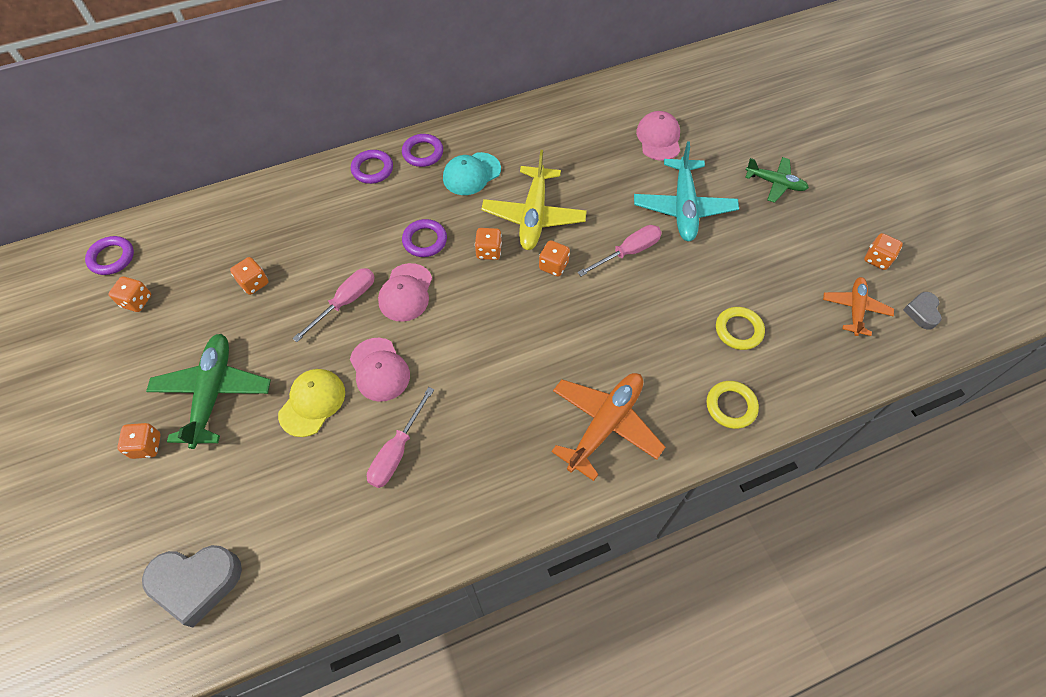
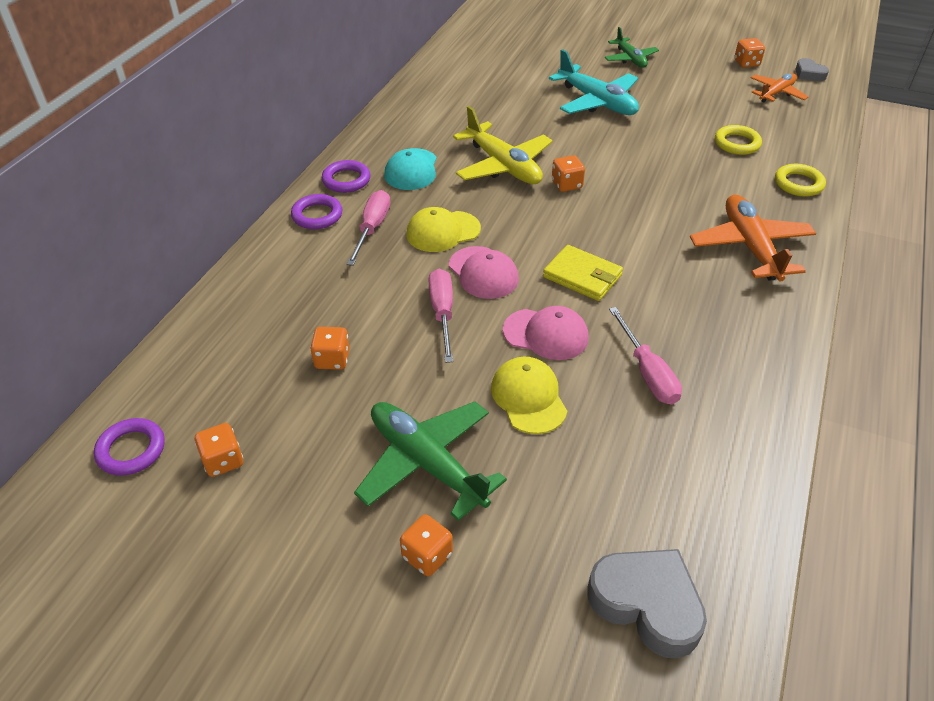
camera: 45 degrees left, 15 degrees down
grey heart [142,545,242,627] -> grey heart turned 90 degrees counterclockwise [587,549,707,658]
purple ring [402,219,447,257] -> yellow cap [406,207,481,252]
orange dice [475,228,502,260] -> none
pink screwdriver [577,225,662,276] -> pink screwdriver moved to [346,190,390,266]
pink cap [636,111,680,161] -> none
green plane [745,157,809,203] -> green plane turned 90 degrees clockwise [605,27,659,68]
orange plane [823,277,894,336] -> orange plane turned 75 degrees clockwise [751,73,808,102]
none -> yellow wallet [543,245,623,301]

